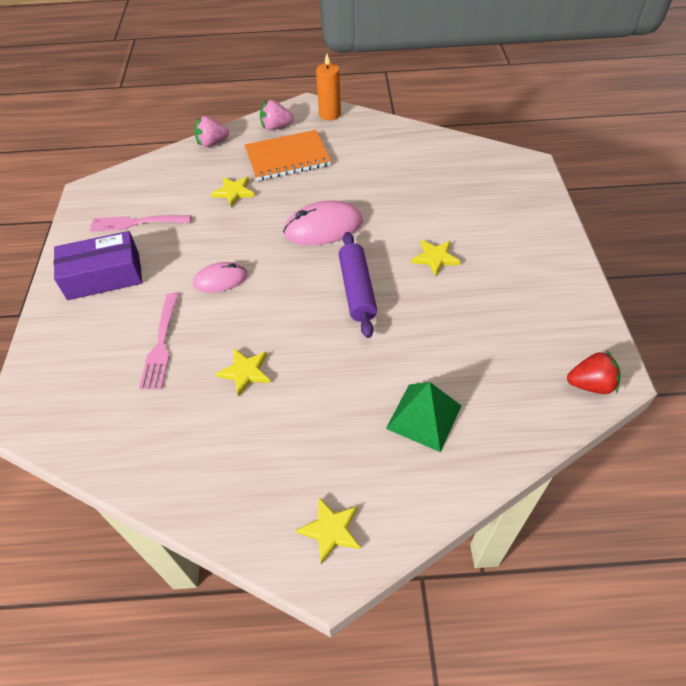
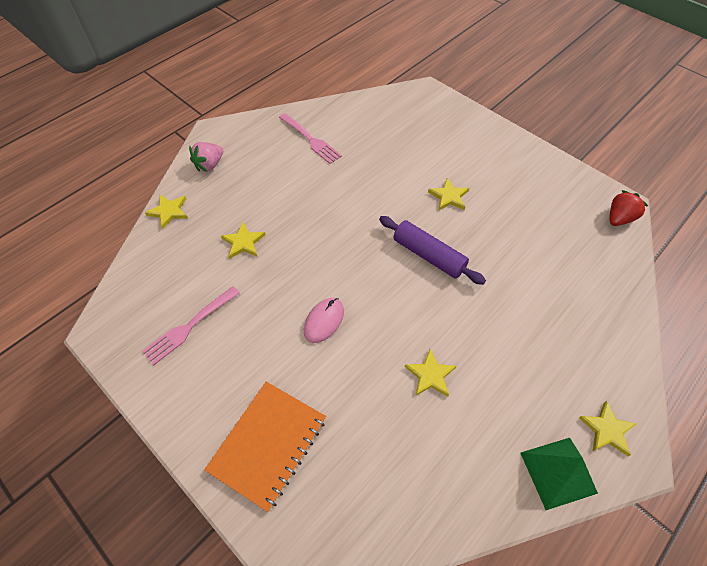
camera: 45 degrees left, 5 degrees up
purple box [54,231,142,300] -> none
pink fork [139,293,179,389] -> pink fork moved to [279,113,342,164]
pink strawberry [194,116,229,147] -> yellow star [145,195,188,229]
orange notebook [244,130,331,181] -> orange notebook moved to [204,382,326,512]
pink mouse [283,200,363,245] -> none
orange candle [316,54,341,121] -> none
green pyramid [386,382,461,452] -> green pyramid moved to [520,438,598,510]

